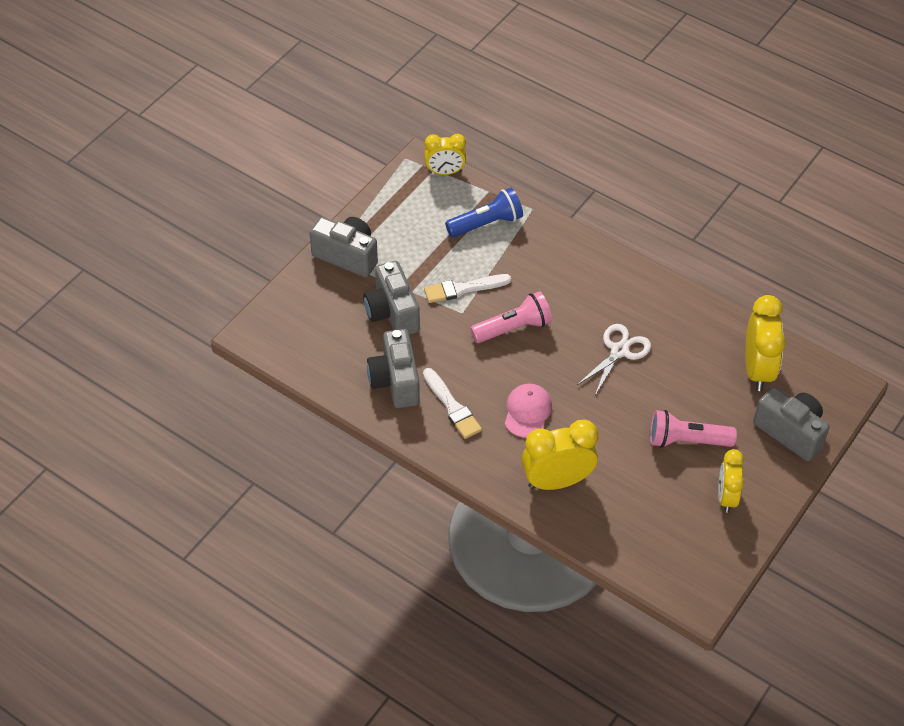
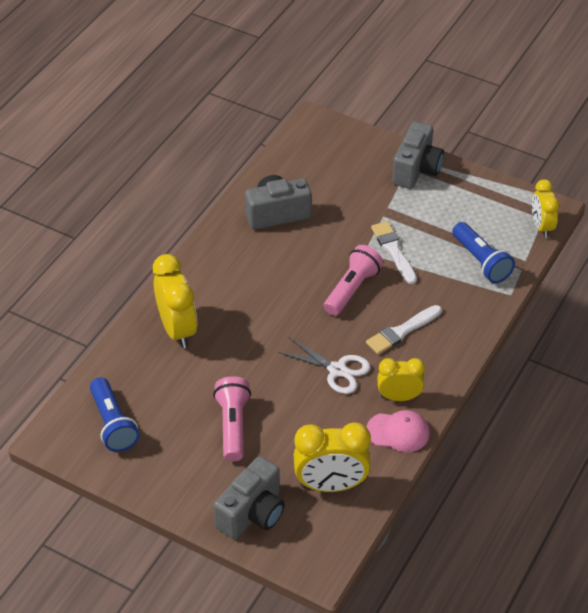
camera: 85 degrees right, 5 degrees down
grey camera [363,261,420,334] -> none
white brush [423,368,482,439] -> white brush moved to [366,305,442,354]
pink flashlight [470,291,552,343] -> pink flashlight turned 120 degrees counterclockwise [324,245,383,316]
pink cap [505,384,552,438] -> pink cap moved to [367,410,430,452]
yellow clock [718,449,744,513] -> yellow clock moved to [377,358,425,401]
none -> blue flashlight [90,377,139,452]

